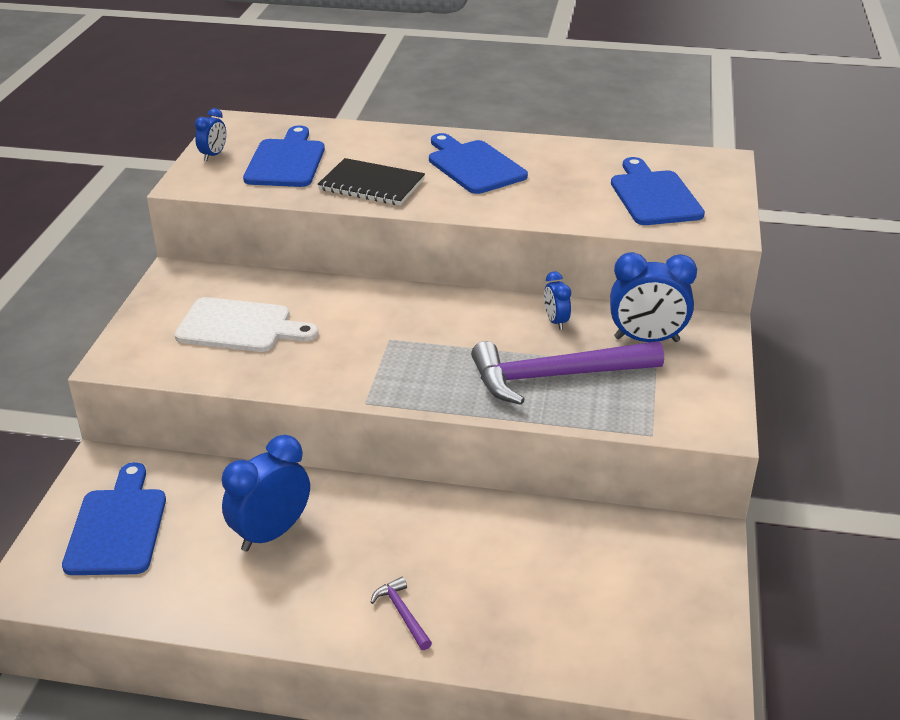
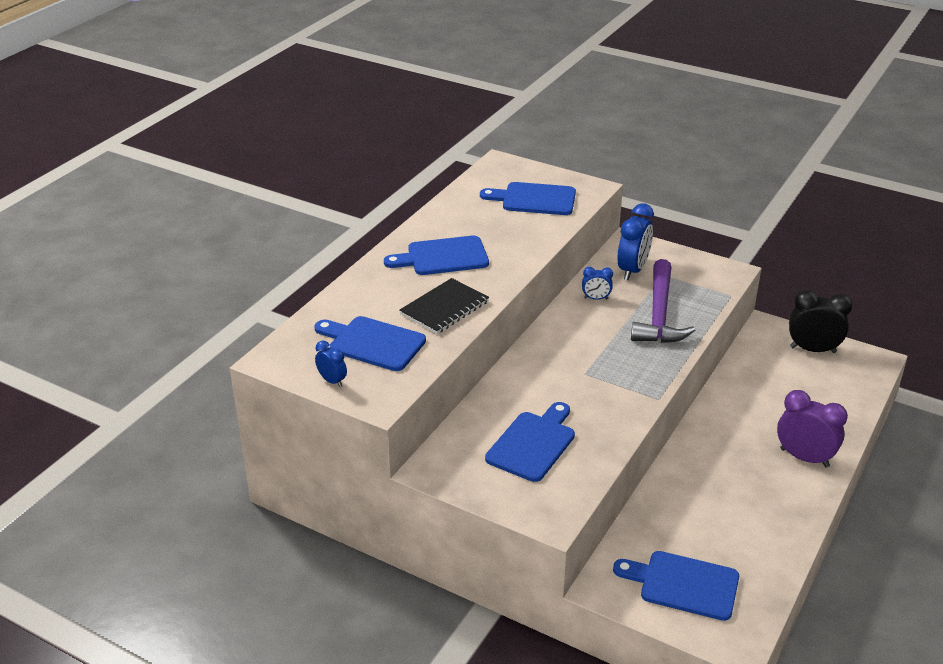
camera: 70 degrees left, 0 degrees up
white cutting board [174,297,318,352] -> blue cutting board [485,402,575,482]
blue clock [222,435,310,552] -> none
purple hammer [370,577,432,650] -> purple clock [777,390,848,467]
none -> black clock [789,290,853,353]

